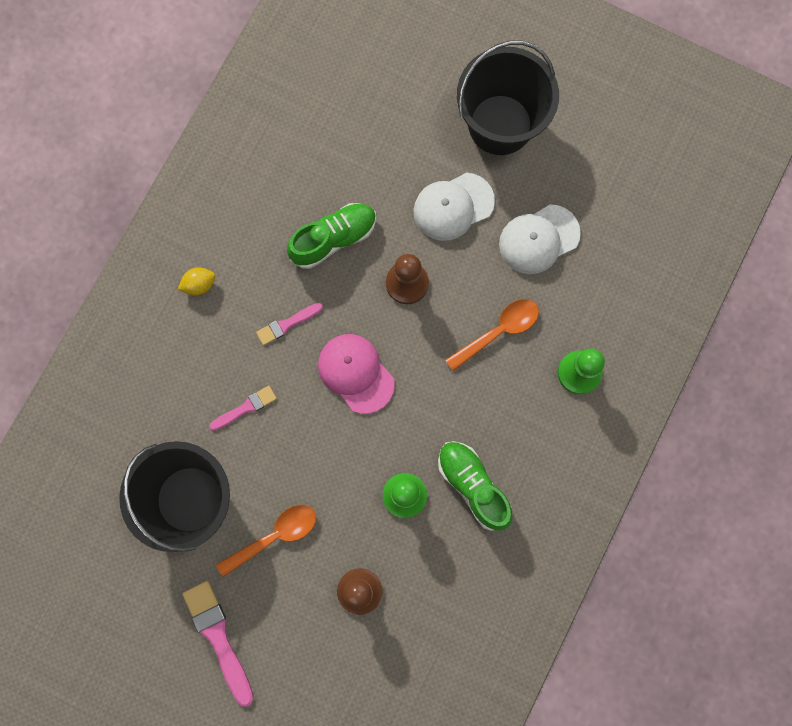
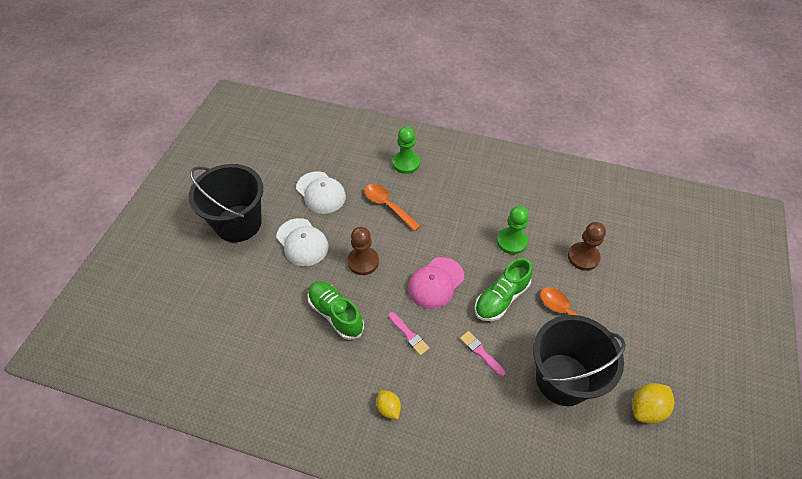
camera: 100 degrees left, 25 degrees down
pink brush [182,581,254,707] -> none
green shoe [438,441,513,531] -> green shoe moved to [475,258,533,321]
none -> yellow lemon [632,383,674,424]

